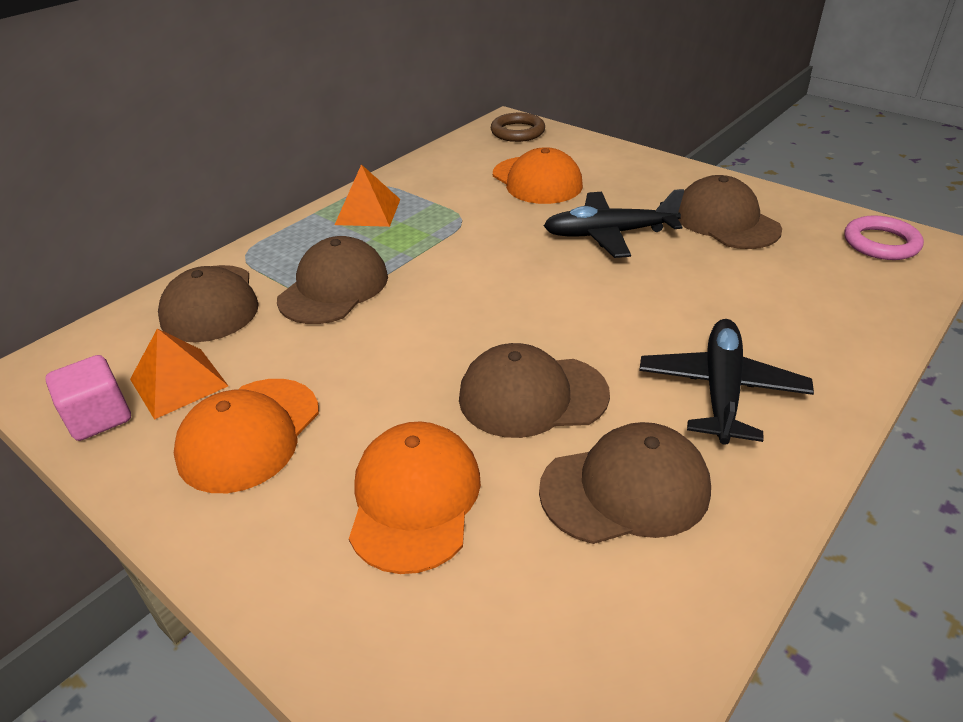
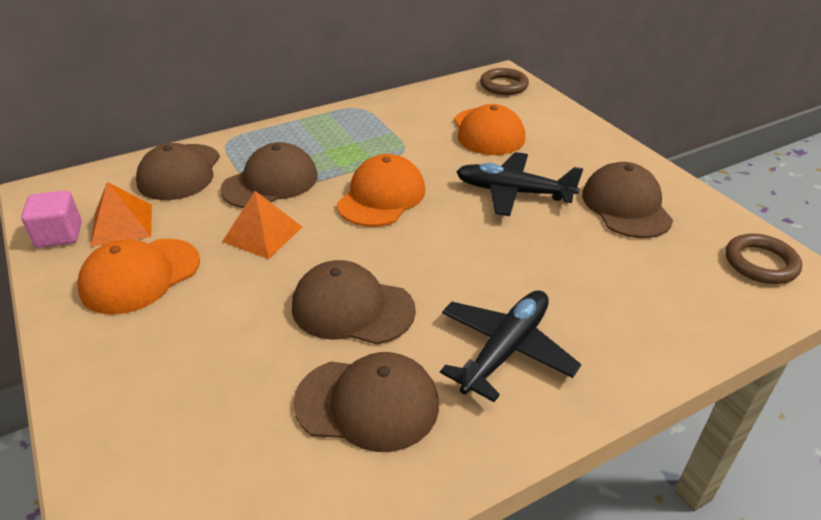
camera: 20 degrees right, 0 degrees up
orange pyramid [335,164,401,227] -> orange pyramid moved to [222,191,302,259]
orange cap [349,421,481,574] -> orange cap moved to [337,154,425,227]
pink ring [844,215,924,260] -> brown ring [725,234,802,284]

